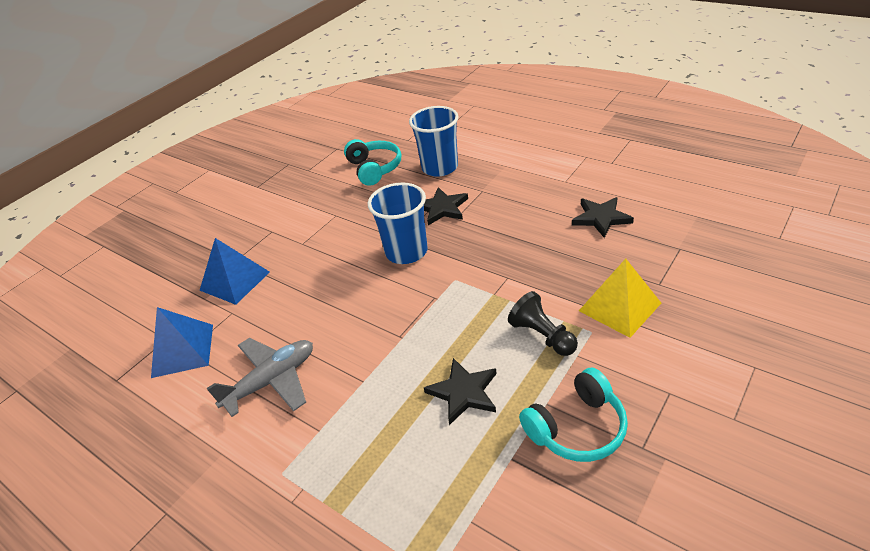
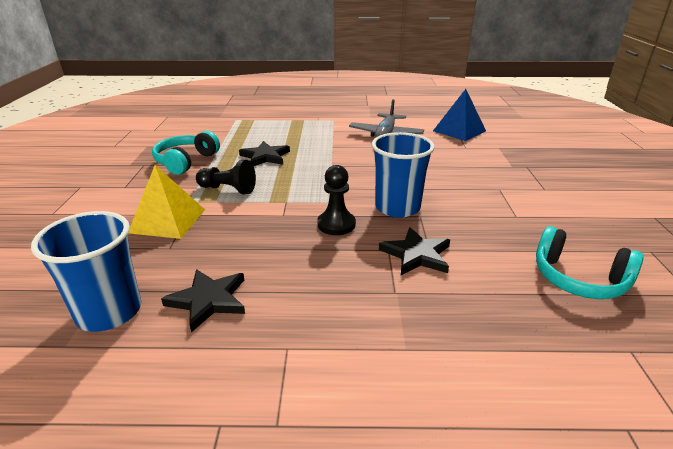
camera: 140 degrees right, 10 degrees down
blue pyramid [199,238,270,305] -> none
blue cup [409,106,459,177] -> blue cup moved to [31,211,141,332]
none -> black pawn [317,165,356,235]

